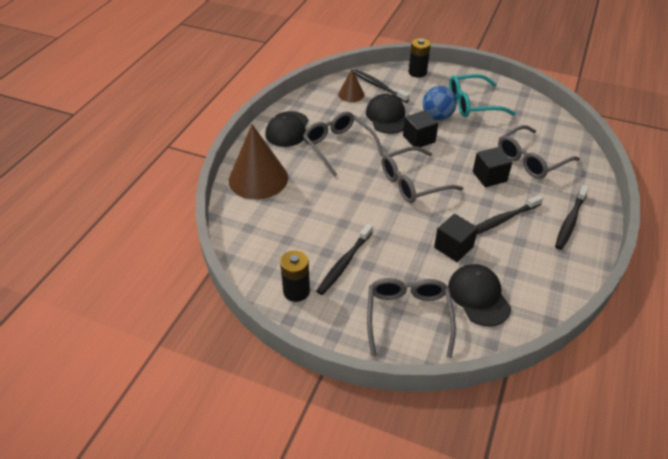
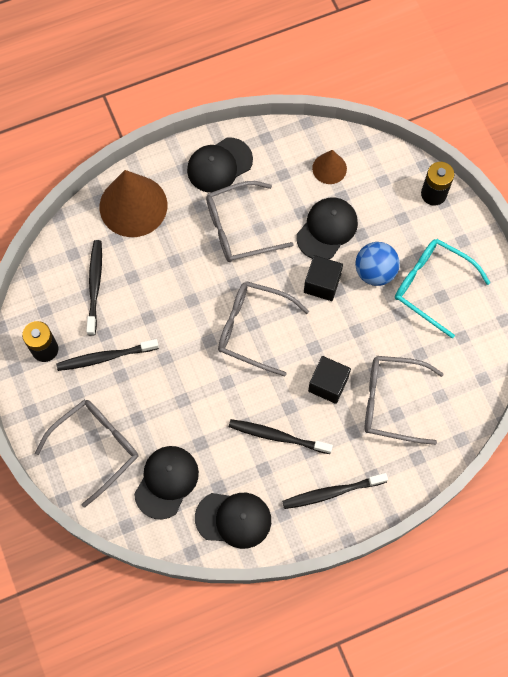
camera: 45 degrees right, 25 degrees up
grey glasses [303,112,384,177] -> grey glasses turned 120 degrees counterclockwise [206,181,294,262]
black toothbrush [354,70,410,103] -> black toothbrush moved to [86,240,102,336]
black cube [434,214,478,262] -> none
none -> black cap [195,493,271,549]

